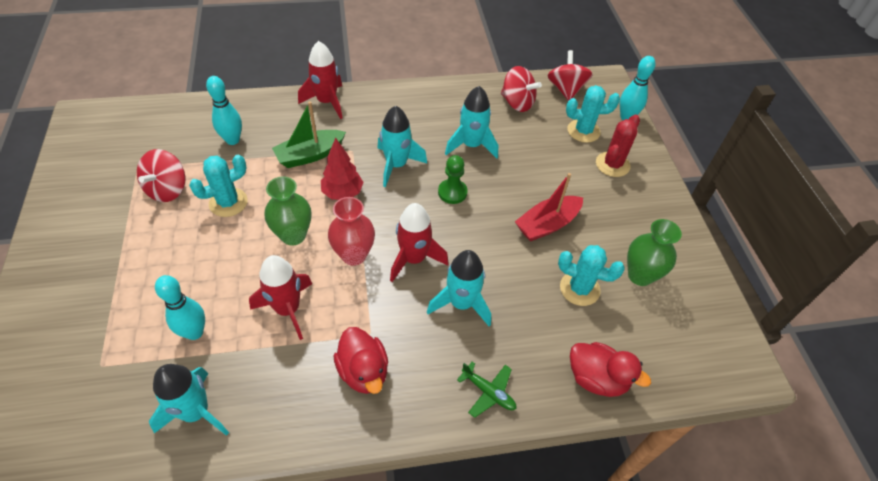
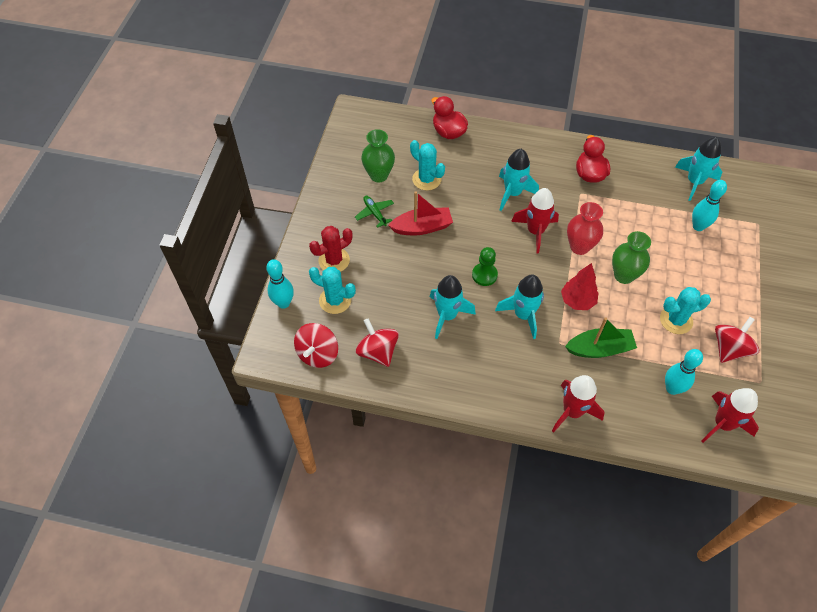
camera: 155 degrees left, 5 degrees up
red rocket [249,255,312,340] -> red rocket moved to [702,388,759,443]
green plane [457,362,516,418] -> green plane moved to [355,196,394,228]

